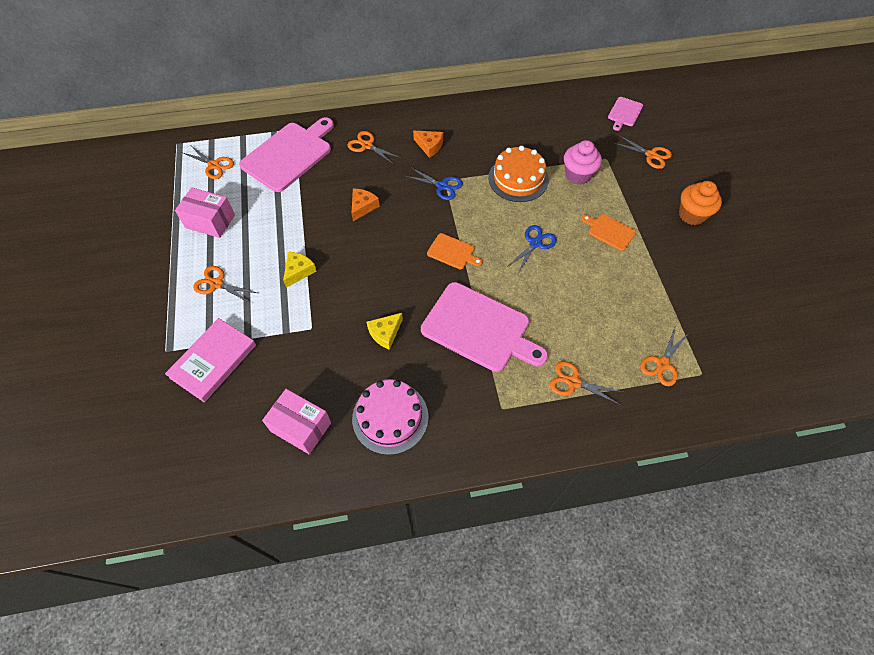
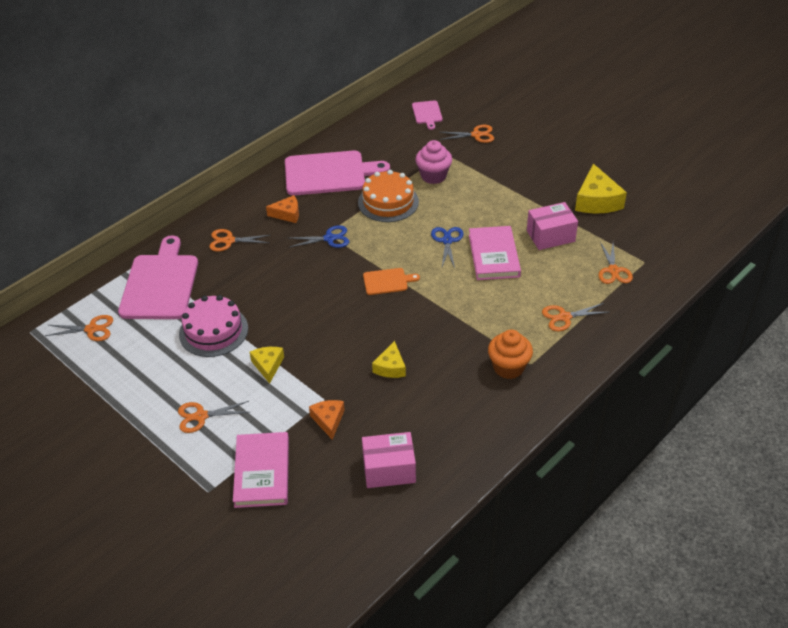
camera: 35 degrees left, 15 degrees down
pink box [175,187,235,238] -> pink box moved to [527,202,578,250]
orange cheese [351,188,380,221] -> orange cheese moved to [309,400,345,440]
pink cake [352,379,429,455] -> pink cake moved to [179,295,248,357]
pink cutting board [421,282,548,372] -> pink cutting board moved to [285,151,390,195]
orange cutting board [582,214,636,251] -> none
orange cupcake [679,181,722,225] -> orange cupcake moved to [488,330,533,379]
none -> pink book [469,226,521,280]
none -> yellow cheese [575,164,627,214]

